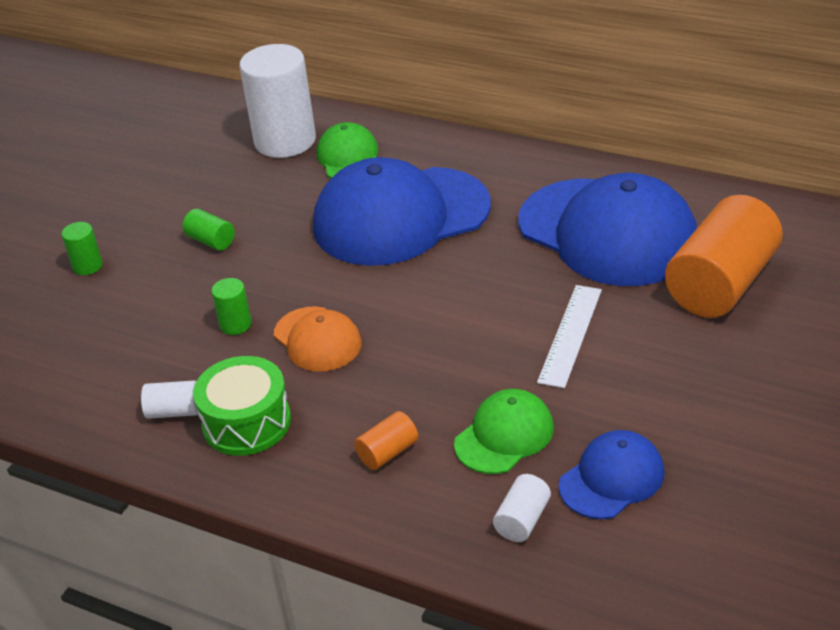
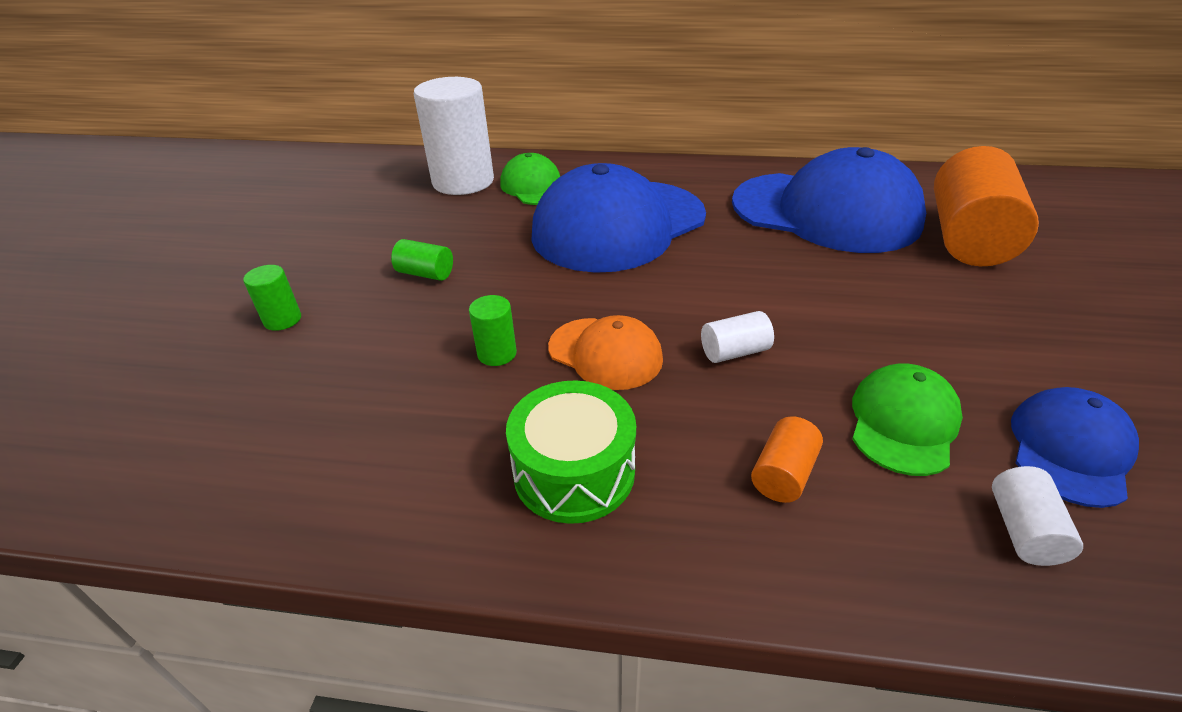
camera: 20 degrees left, 0 degrees up
white cylinder [141,380,198,419] -> white cylinder moved to [701,311,774,363]
white ruler [537,285,602,388] -> none

